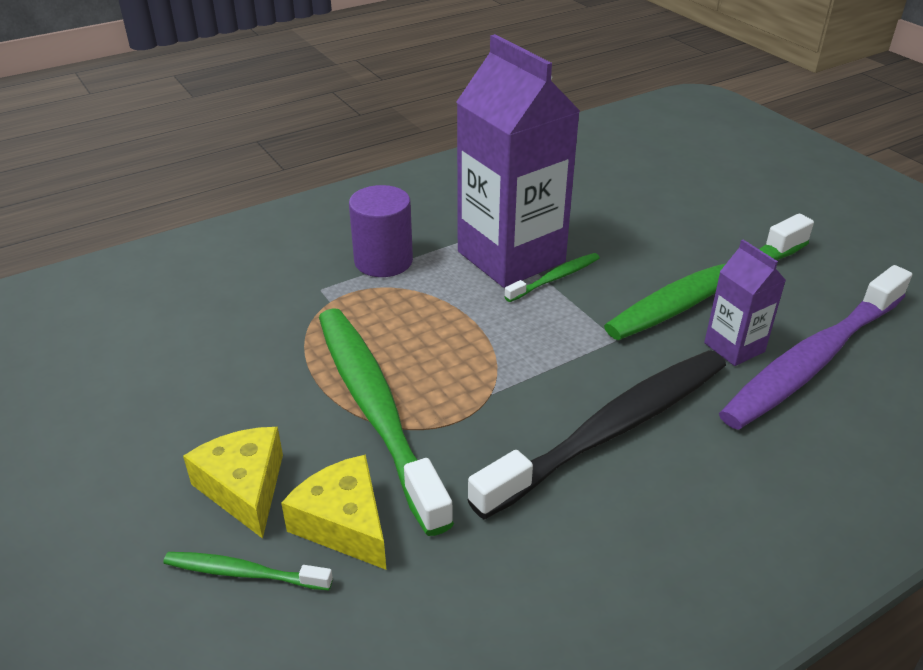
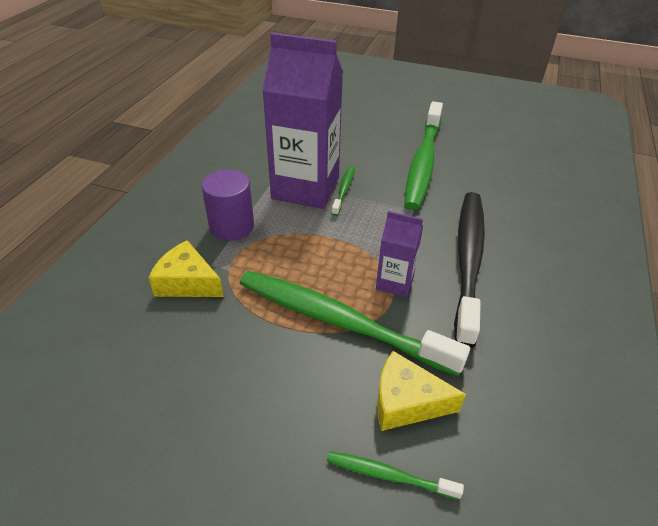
camera: 40 degrees left, 5 degrees up
green toothbrush [163,552,333,590] -> green toothbrush turned 45 degrees clockwise [327,451,464,500]
yellow cheese [183,427,283,539] -> yellow cheese moved to [148,240,224,297]
purple carton [704,240,786,366] -> purple carton moved to [376,211,423,297]
purple toothbrush [719,265,912,430] -> none

